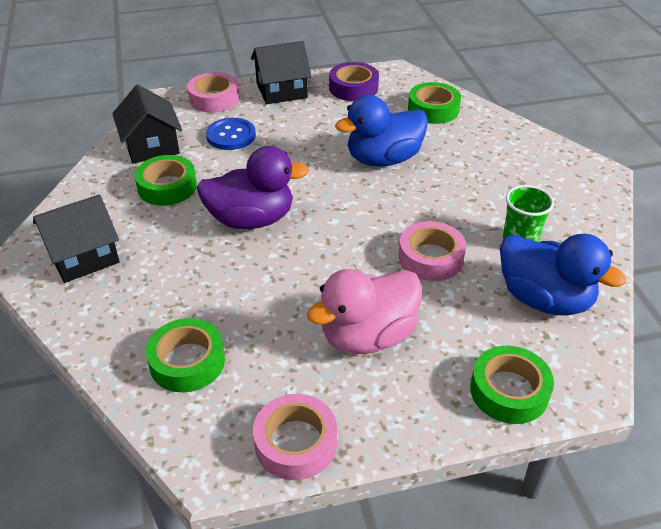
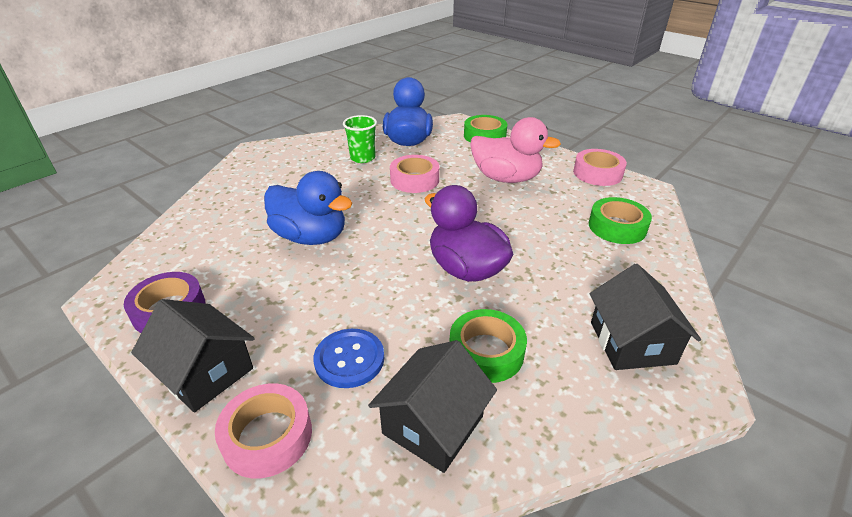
camera: 125 degrees left, 5 degrees down
black house [33,194,120,283] -> black house turned 60 degrees clockwise [589,264,701,370]
green tape [408,82,461,124] -> none

